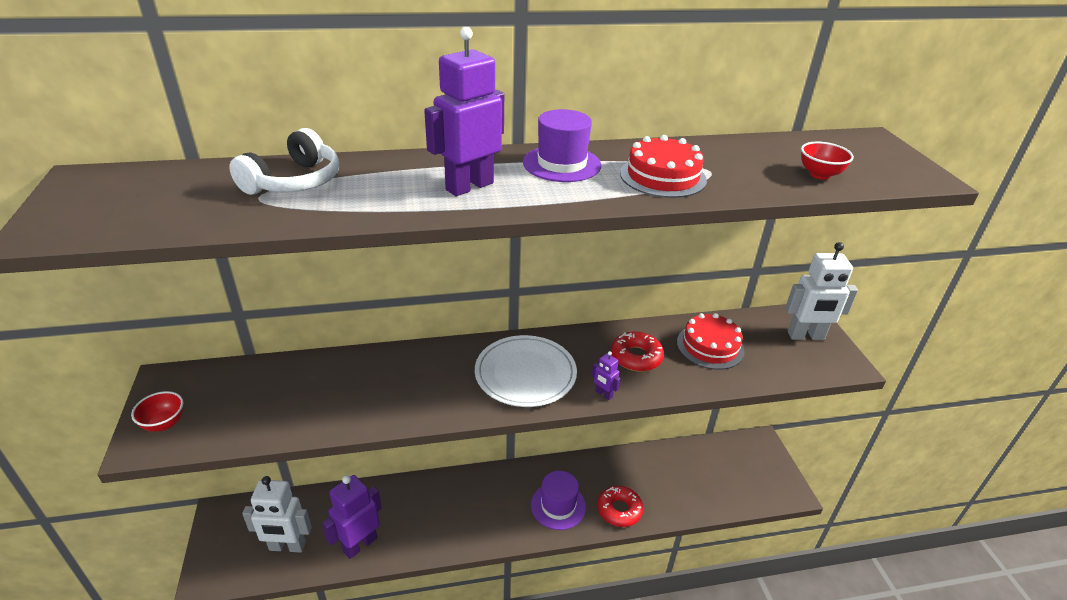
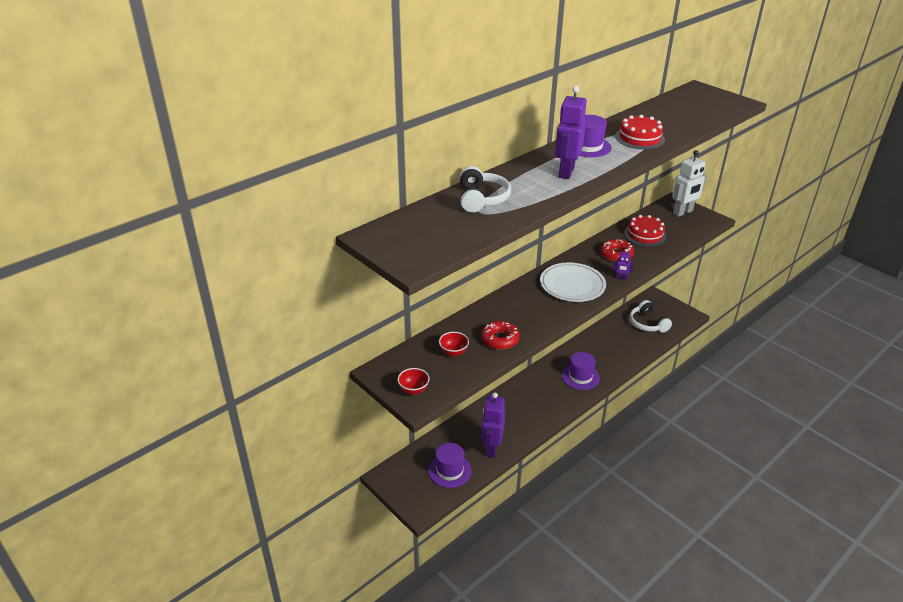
camera: 30 degrees left, 0 degrees up
white robot [242,476,312,553] -> purple hat [428,443,472,488]
red donut [597,486,643,527] -> red donut moved to [481,321,520,350]
red bowl [801,142,854,179] -> red bowl moved to [439,332,469,357]
none -> white headphones [630,300,672,333]

